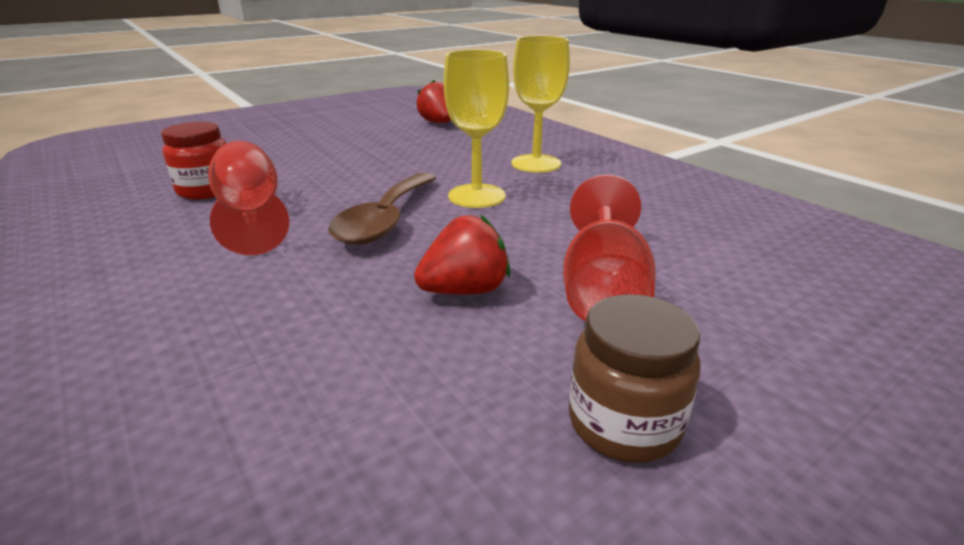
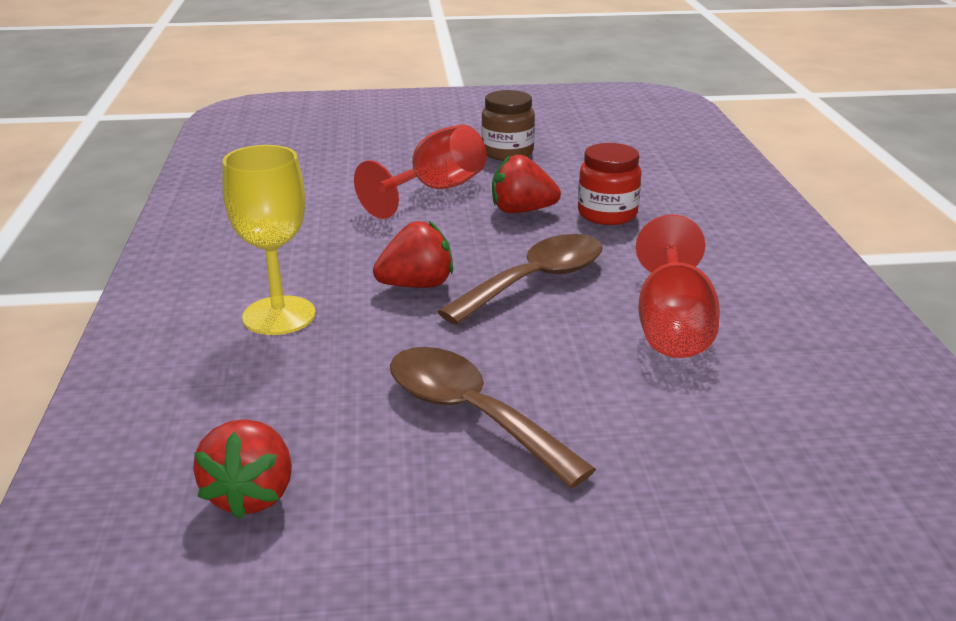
camera: 150 degrees left, 0 degrees up
red jar [161,122,226,199] -> red jar moved to [578,143,641,225]
yellow goblet [444,50,509,208] -> red strawberry [373,221,453,288]
none -> brown spoon [390,347,596,488]

